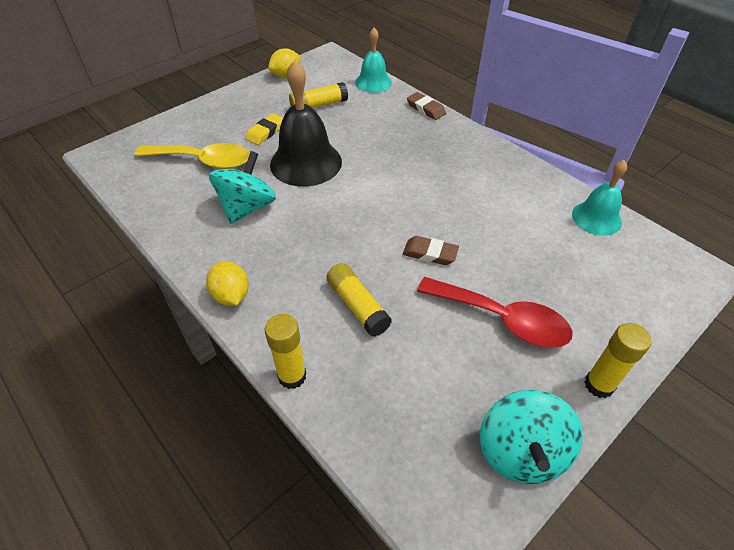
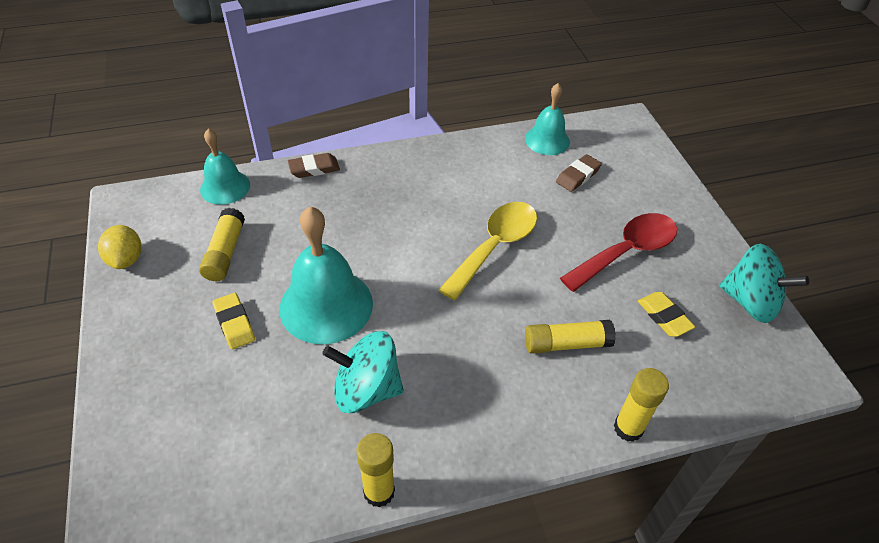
camera: 65 degrees left, 0 degrees up
yellow spoon [135,143,250,169] -> yellow spoon moved to [439,202,537,300]
yellow lemon [206,261,249,306] -> none
turquoise spinning top [209,151,276,224] -> turquoise spinning top turned 45 degrees counterclockwise [322,331,404,413]
black bell [270,60,342,187] -> turquoise bell [279,207,373,344]
brown eraser [403,236,459,265] -> brown eraser moved to [556,154,602,192]
yellow glue stick [585,323,652,398] -> yellow glue stick moved to [357,433,395,507]
none -> yellow eraser [638,292,695,337]

